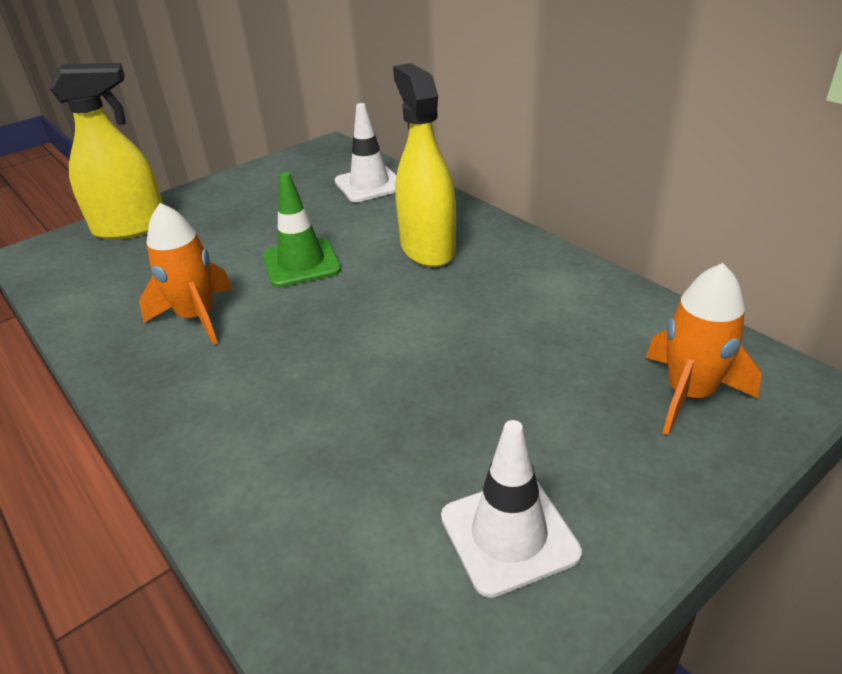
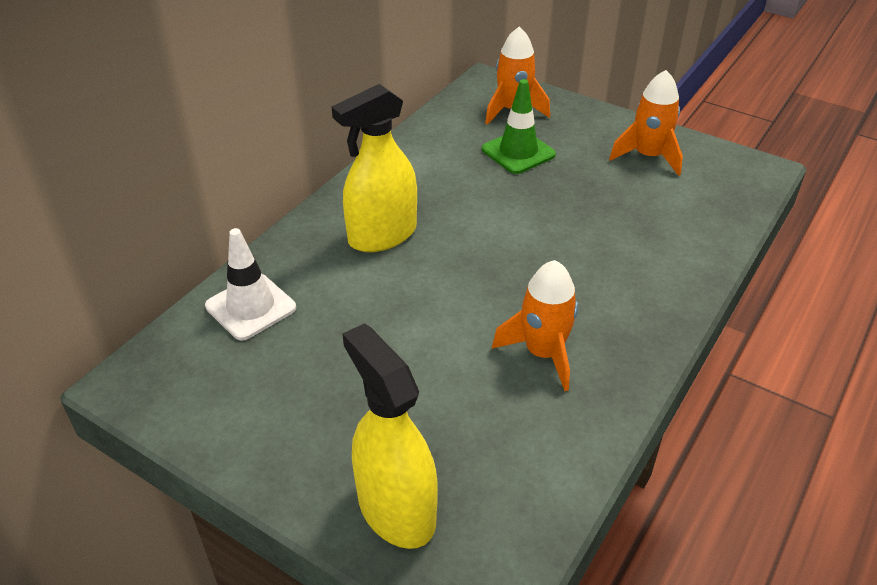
camera: 110 degrees left, 5 degrees up
green traffic cone [263,172,341,288] -> green traffic cone moved to [482,79,556,174]
white traffic cone [441,420,582,598] -> orange rocket [609,70,683,176]

